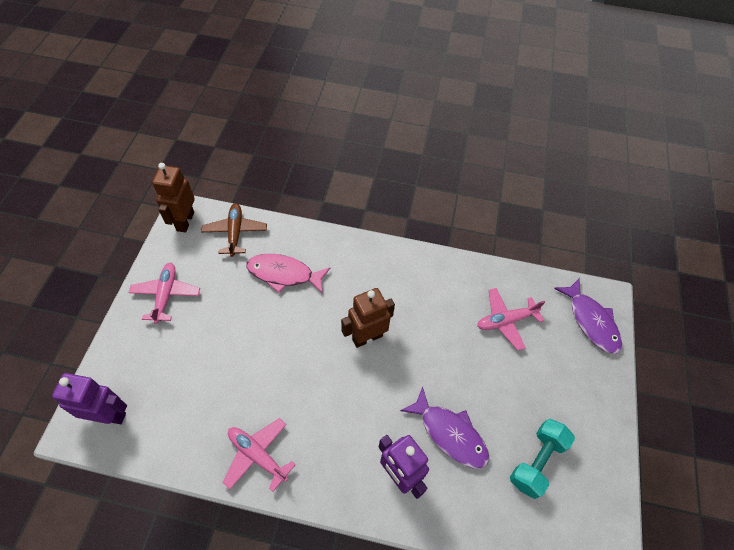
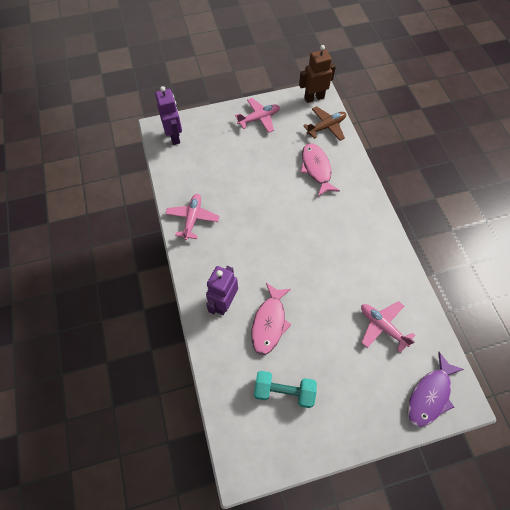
camera: 65 degrees right, 5 degrees up
brown robot [341,288,395,348] -> none
purple fish [400,386,489,469] -> pink fish [251,283,291,355]

